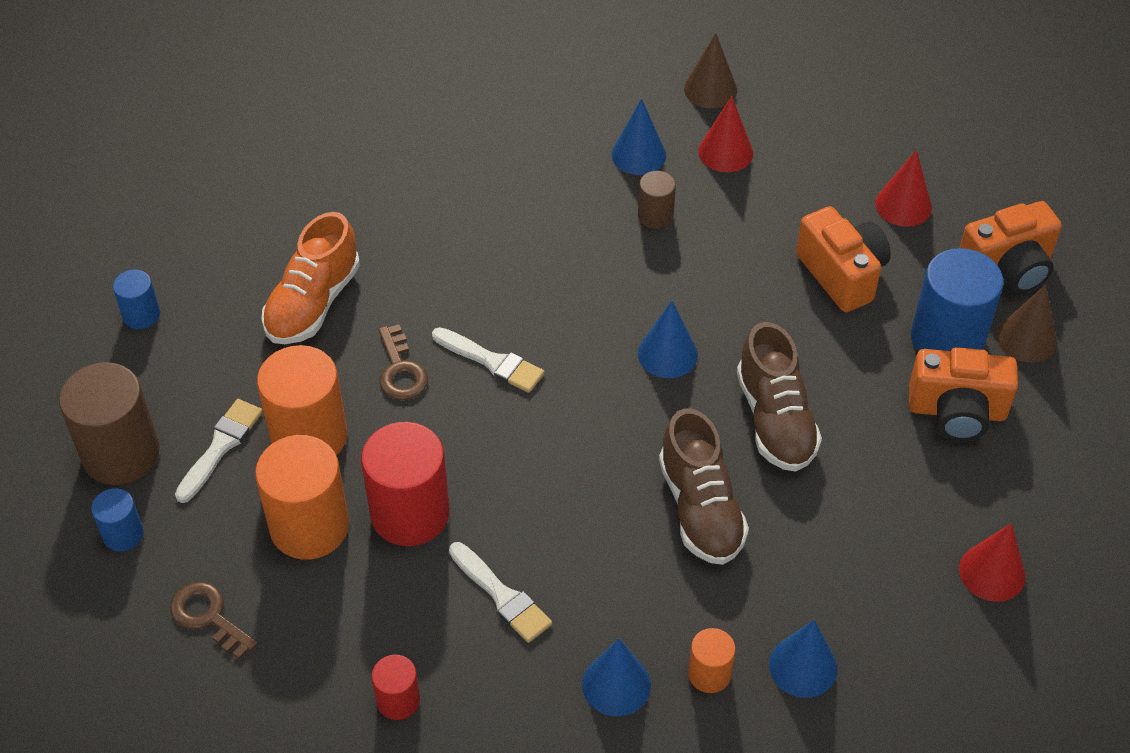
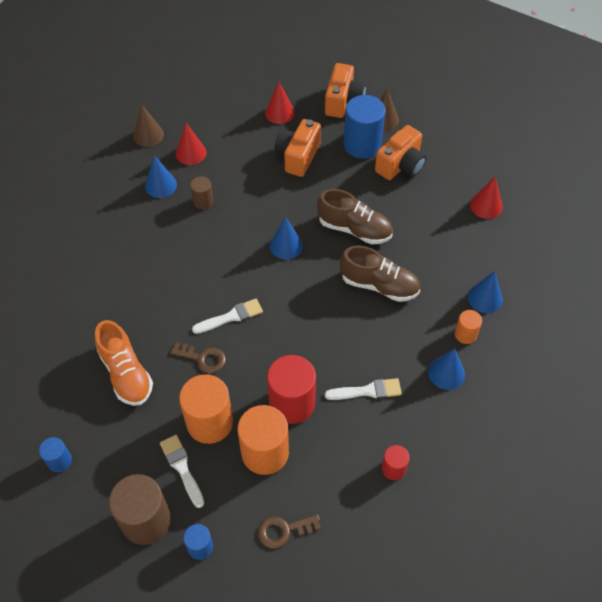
camera: 55 degrees left, 5 degrees up
orange camera [796,206,891,312] -> orange camera turned 75 degrees counterclockwise [275,119,321,177]

